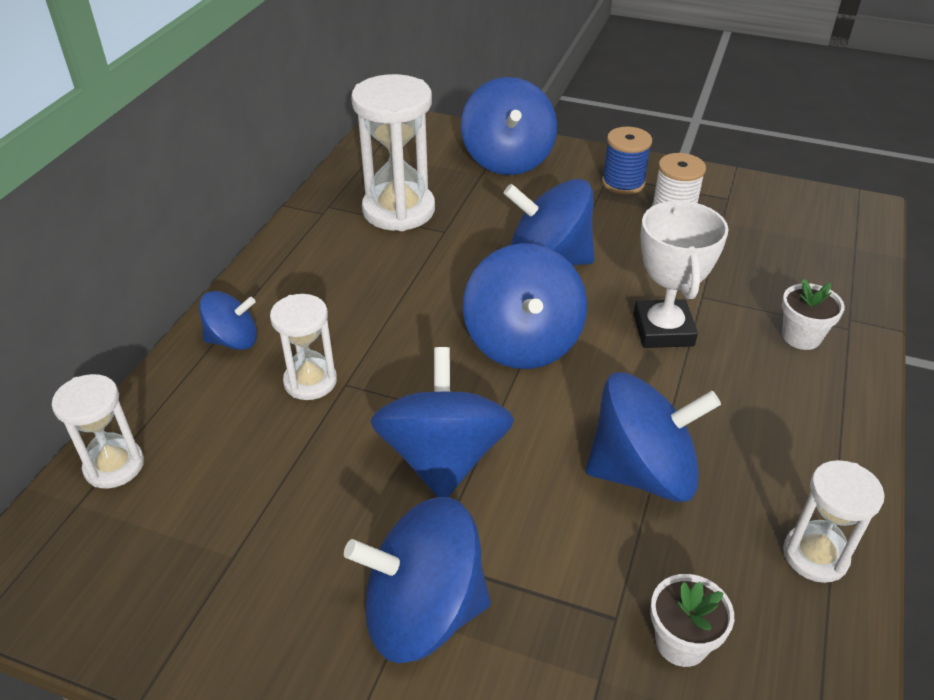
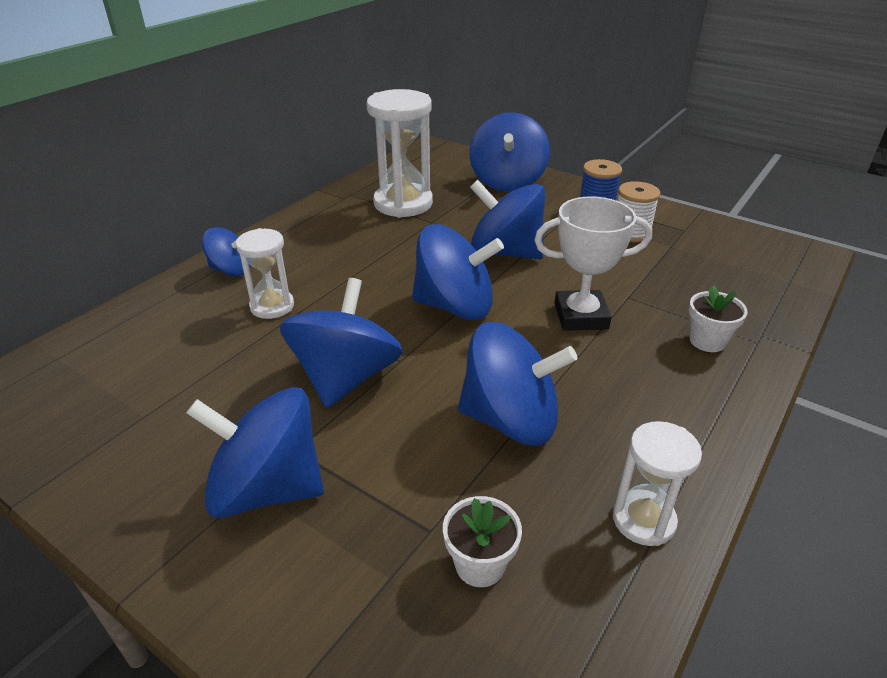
camera: 15 degrees right, 5 degrees down
white hourglass [52,374,144,489] -> none
blue spinning top [463,243,587,369] -> blue spinning top turned 90 degrees counterclockwise [412,224,504,320]
white trophy [633,201,729,348] -> white trophy turned 75 degrees clockwise [534,196,652,331]

